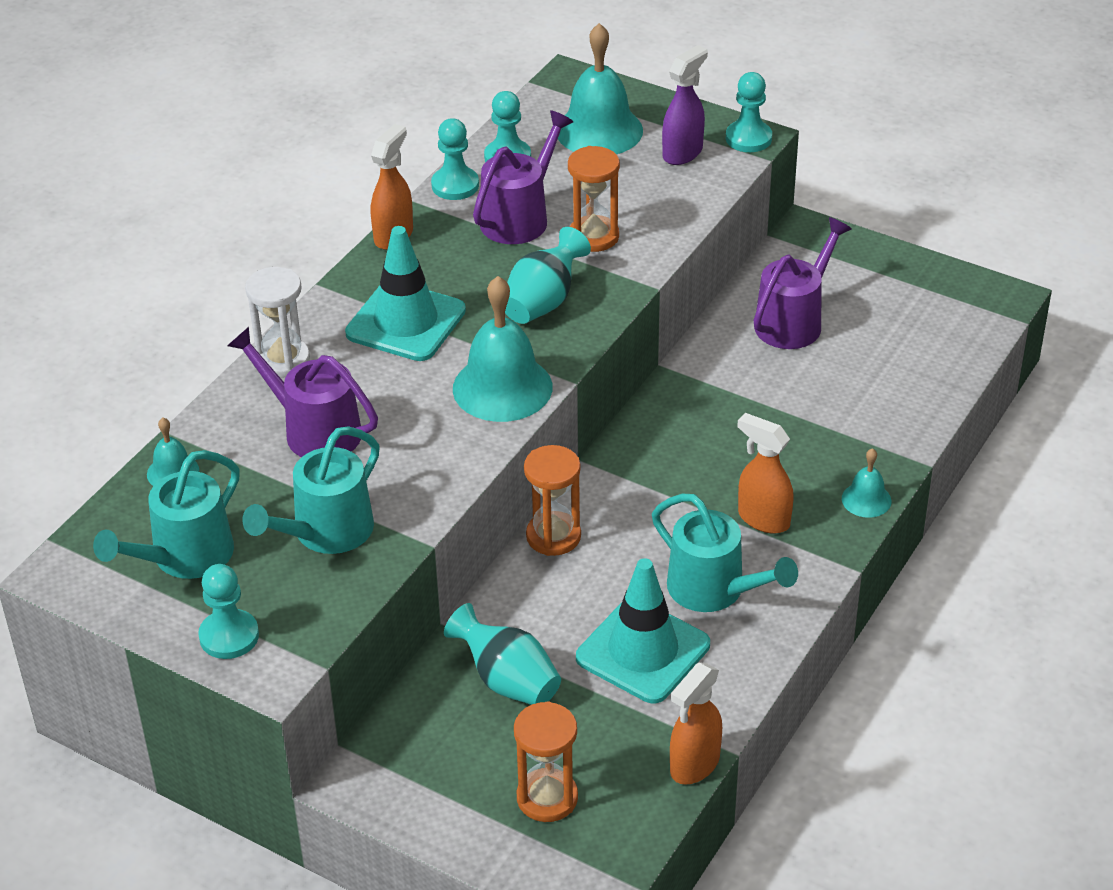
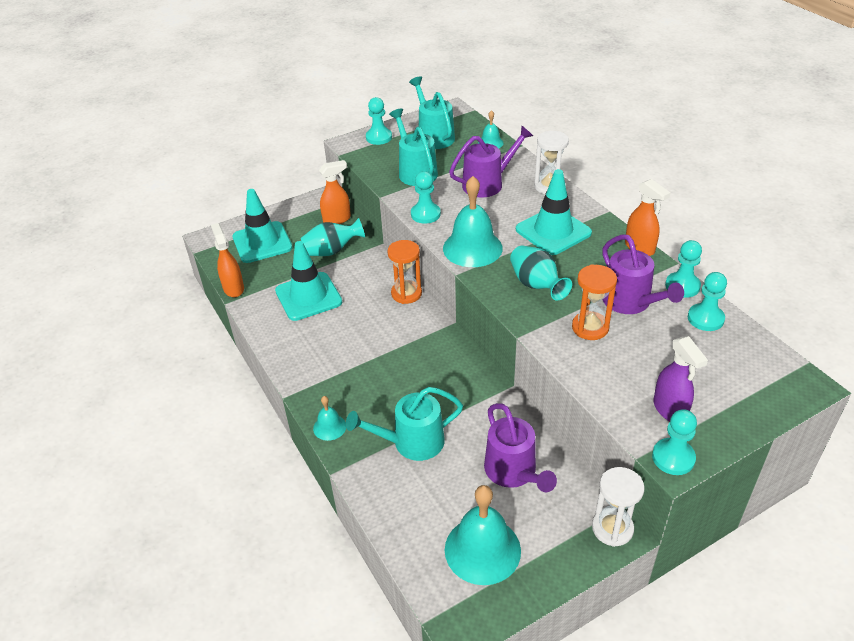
camera: 120 degrees right, 0 degrees up
orange hourglass [514,701,578,822] -> turquoise traffic cone [232,189,292,263]
turquoise bell [558,23,643,154] -> turquoise bell moved to [445,485,521,585]
turquoise watering can [652,494,798,612] -> turquoise watering can moved to [346,387,463,461]
orange spray bottle [737,413,794,534] -> orange spray bottle moved to [319,160,351,224]
none -> turquoise pawn [411,171,441,224]
none -> white hourglass [592,467,645,547]

